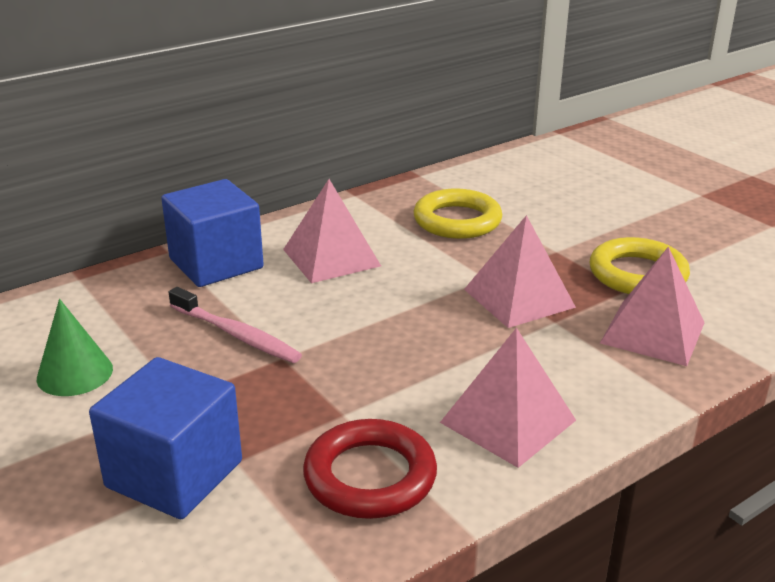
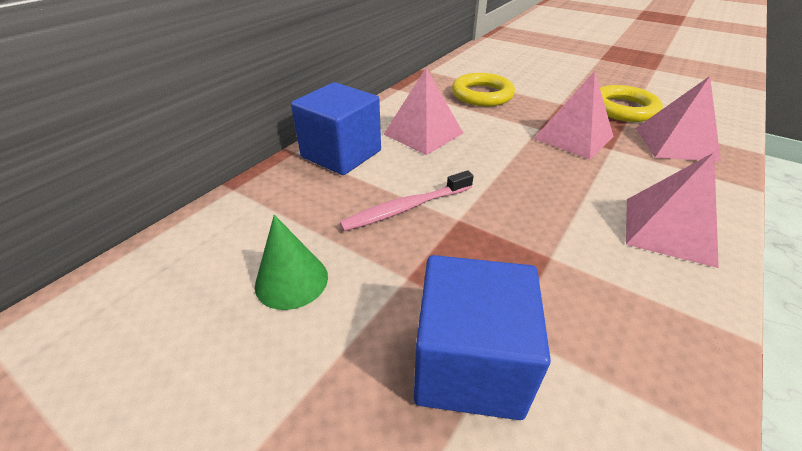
camera: 20 degrees left, 10 degrees up
pink toothbrush [168,287,302,363] -> pink toothbrush turned 135 degrees clockwise [339,170,473,231]
red ring [303,419,437,519] -> none

